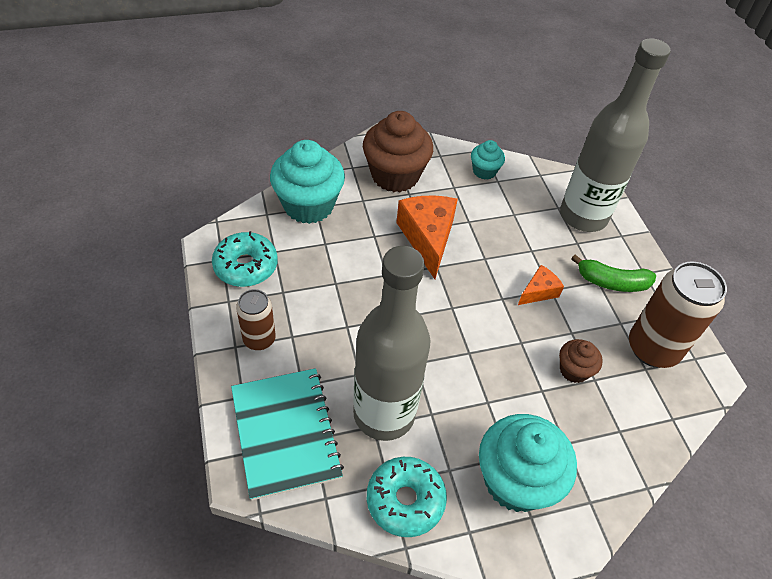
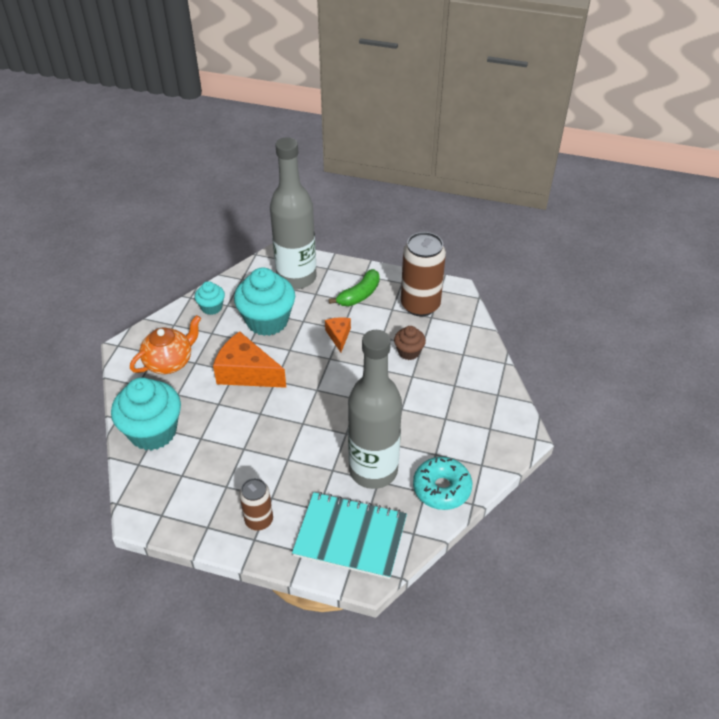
camera: 55 degrees left, 5 degrees down
turquoise donut [212,231,278,287] -> none
brown cupcake [363,111,433,192] -> orange teapot [130,315,201,374]
turquoise cupcake [479,414,577,512] -> turquoise cupcake moved to [234,267,295,336]

